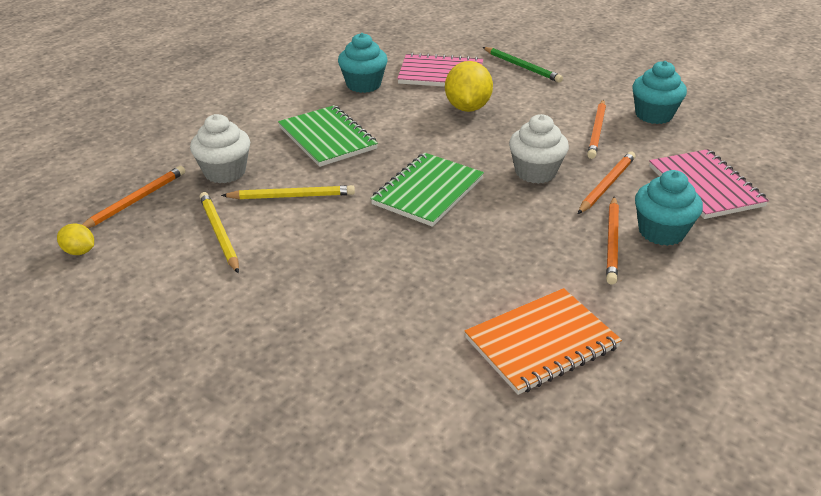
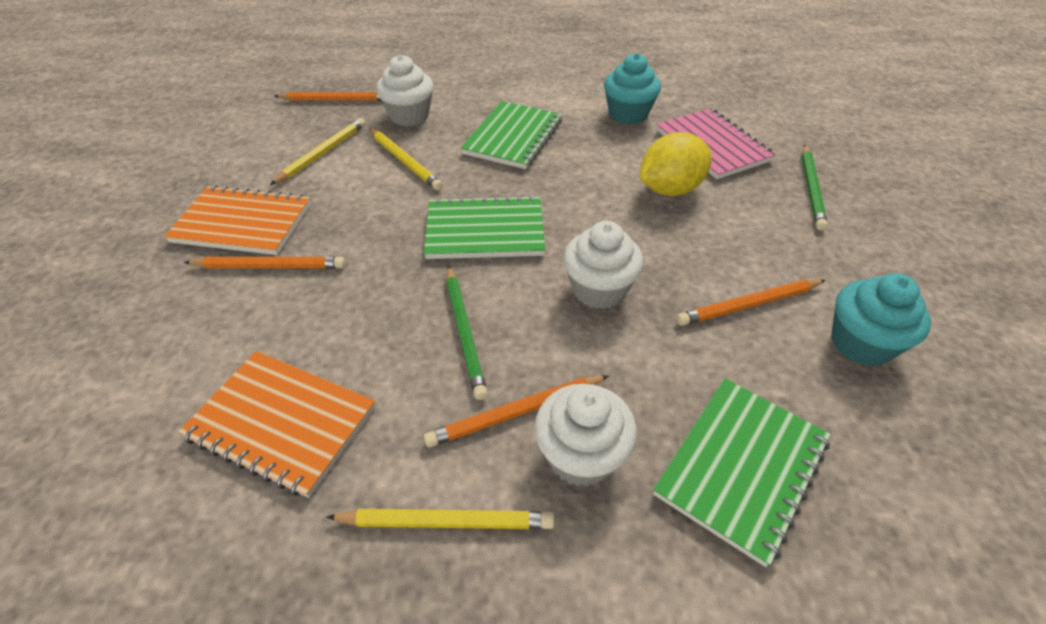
camera: 55 degrees right, 10 degrees up
yellow lemon [57,224,94,255] -> none
orange pencil [578,152,636,214] -> orange pencil moved to [184,257,345,268]
turquoise cupcake [635,170,703,246] -> white cupcake [534,384,637,487]
pink notebook [649,149,769,219] -> green notebook [653,378,830,567]
none -> orange notebook [164,185,311,255]
none -> yellow pencil [326,509,554,529]
none -> green pencil [446,266,488,400]

